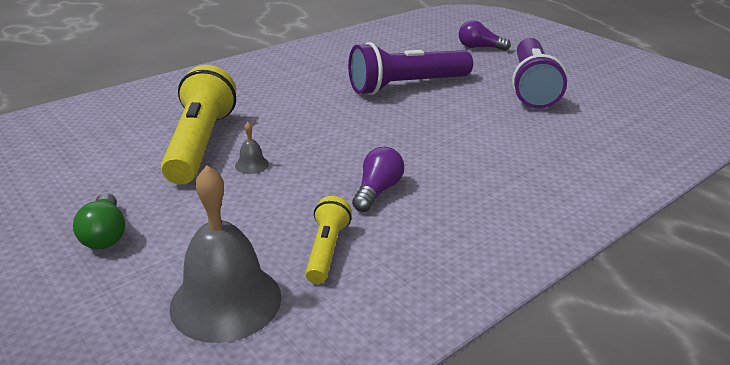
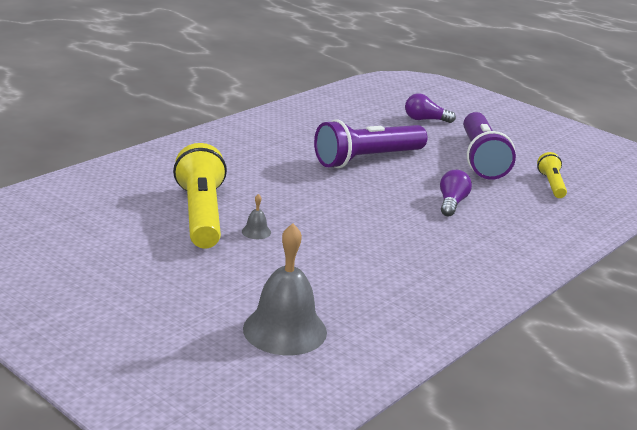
camera: 10 degrees left, 5 degrees down
green light bulb [73,193,125,249] -> none
yellow flashlight [305,196,351,284] -> yellow flashlight moved to [537,152,567,198]
purple light bulb [352,147,404,212] -> purple light bulb moved to [440,170,472,216]

